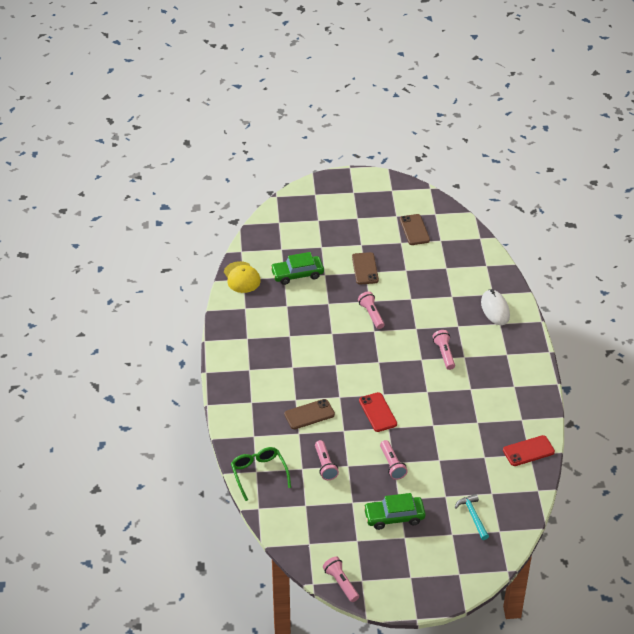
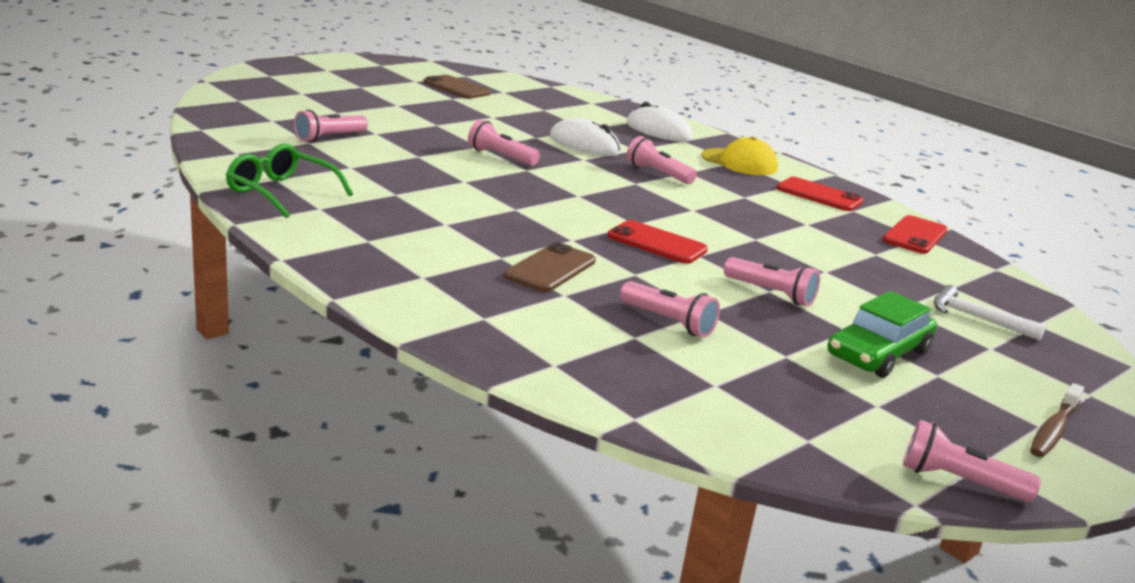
camera: 40 degrees left, 20 degrees down
yellow cap [224,261,261,293] -> yellow cap moved to [702,137,778,175]
green glasses [231,447,291,501] -> green glasses moved to [226,144,353,218]
green car [270,252,324,285] -> pink flashlight [294,110,368,142]
brown phone [352,252,379,284] -> none
turquoise hammer [455,494,489,540] -> white hammer [934,285,1046,341]
none -> white mouse [550,118,621,156]
none -> red phone [776,177,863,211]
none -> brown toothbrush [1030,383,1084,457]

